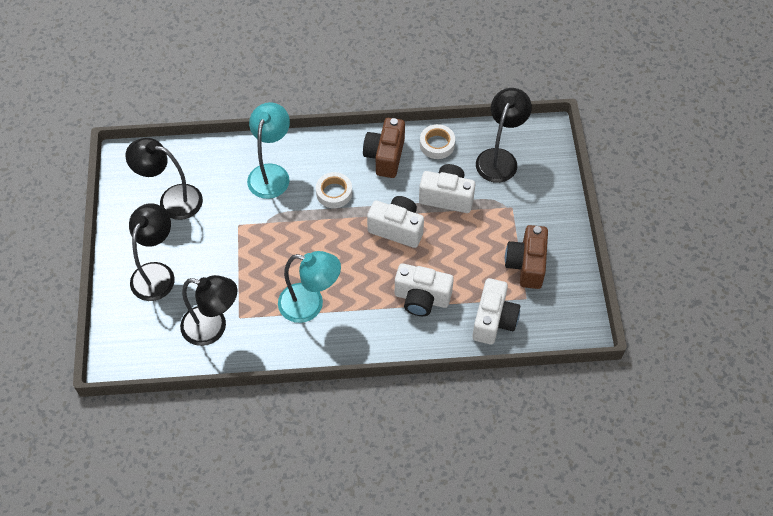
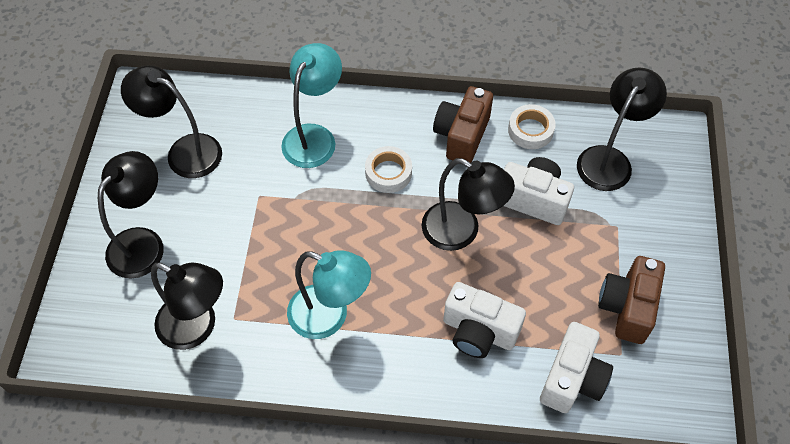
camera: 10 degrees right, 0 degrees up
white camera [367,196,424,248] -> black lamp [422,158,515,251]

